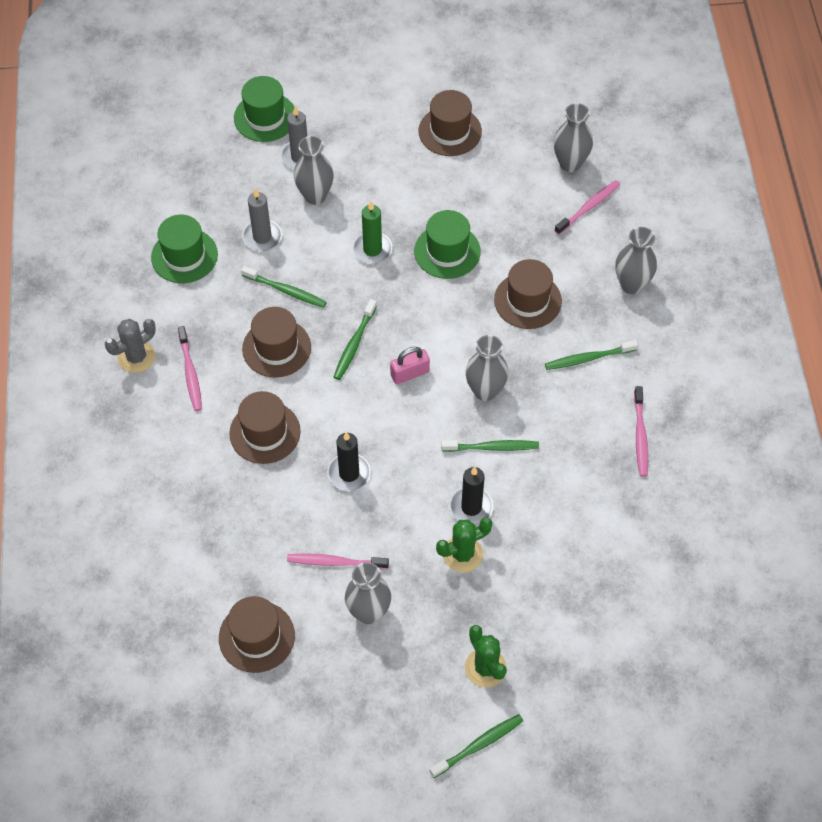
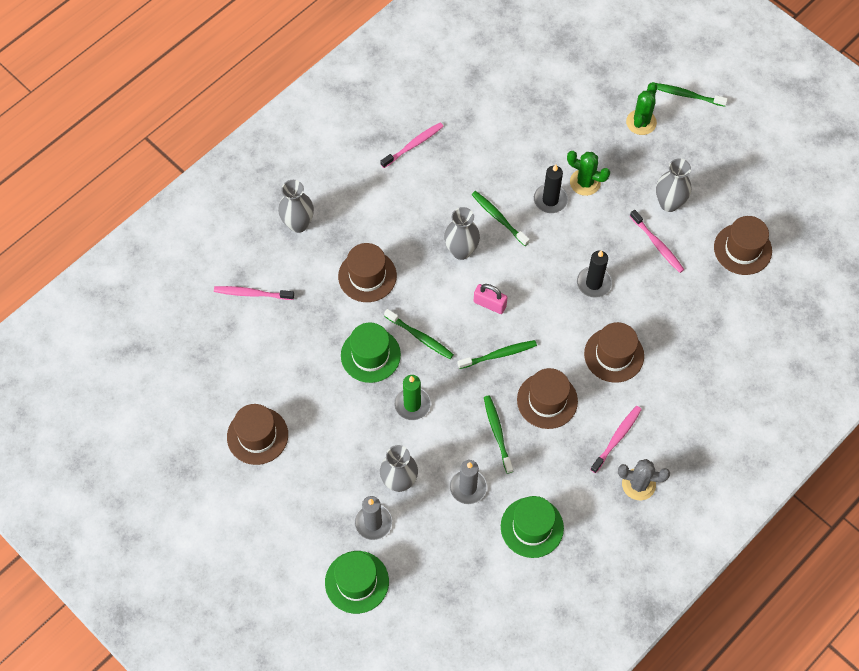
camera: 130 degrees left, 5 degrees up
green toothbrush [545,340,638,370] -> green toothbrush moved to [384,309,454,359]
grey vase [554,103,593,172] -> none

